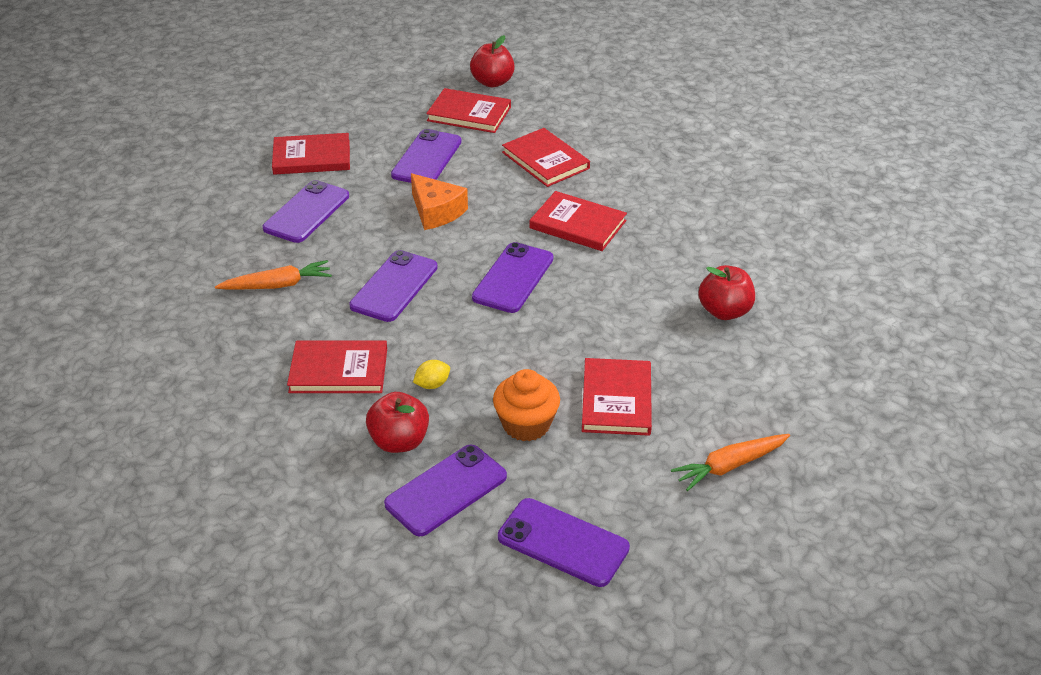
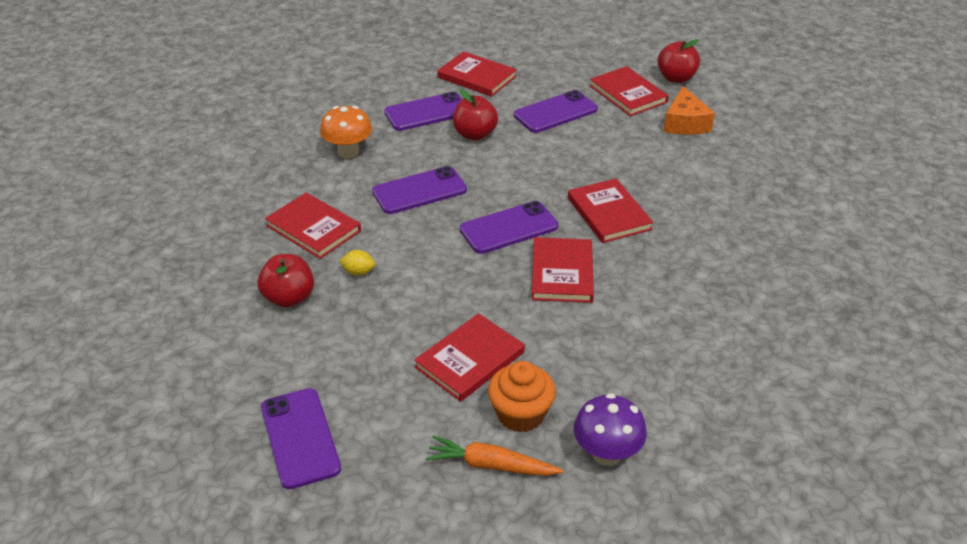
camera: 40 degrees right, 0 degrees up
orange carrot [215,260,332,290] -> orange mushroom [320,106,372,158]
purple phone [384,445,507,537] -> none
orange cheese [411,173,468,230] -> orange cheese moved to [664,86,715,135]
orange cupcake [493,369,560,441] -> orange cupcake moved to [488,361,556,433]
red book [502,128,590,187] -> red book moved to [532,237,594,303]
red apple [698,265,755,320] -> red apple moved to [453,89,498,140]
none -> purple mushroom [574,393,647,466]

